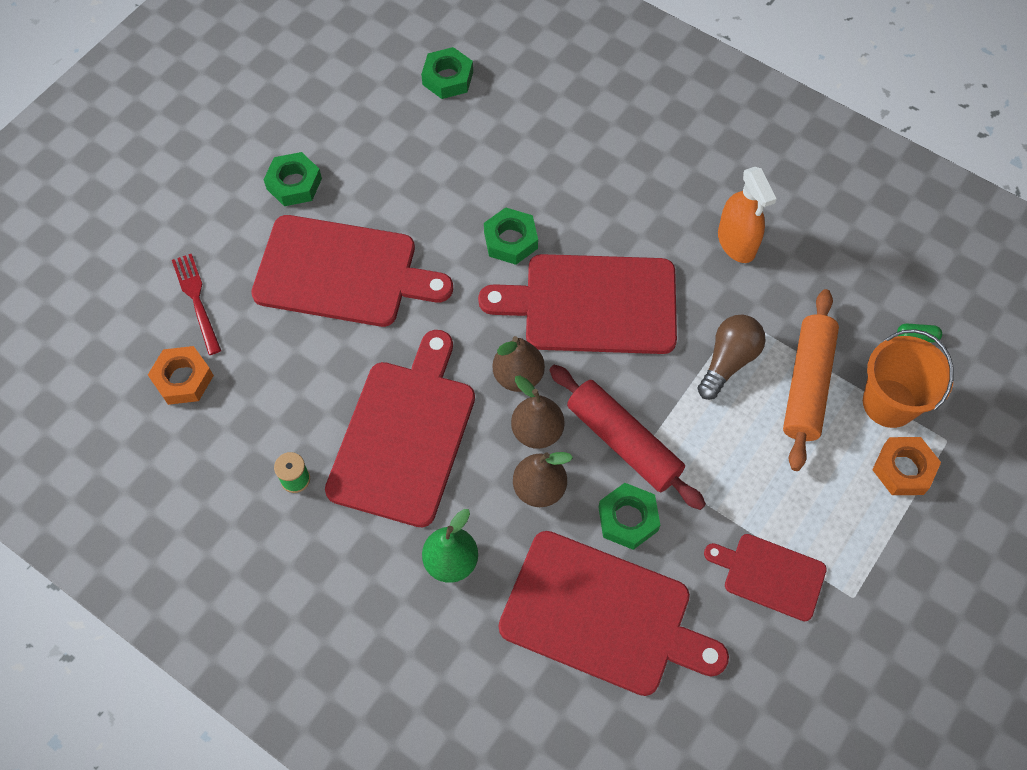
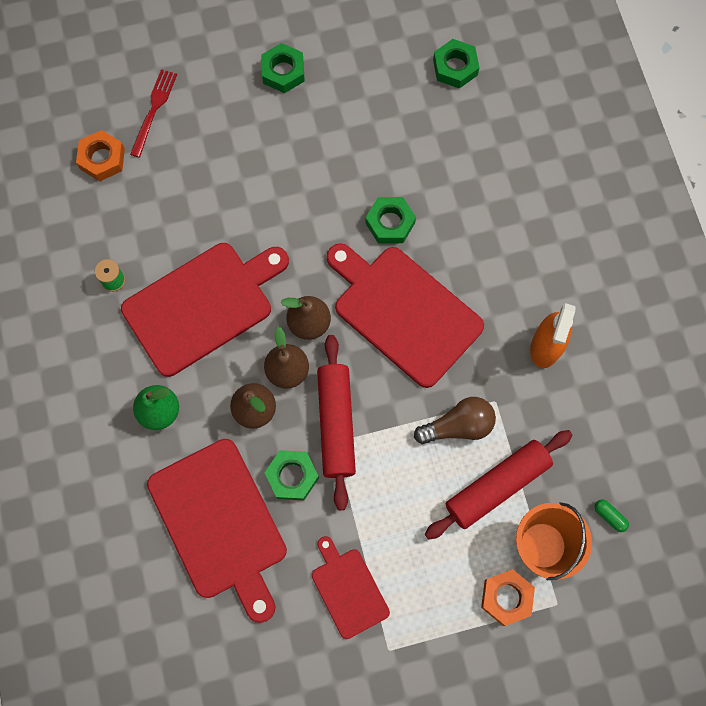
camera: 40 degrees right, 10 degrees up
red cutting board [251,215,453,327] -> none
orange rolling pin [783,289,839,471] -> red rolling pin [425,430,572,540]

